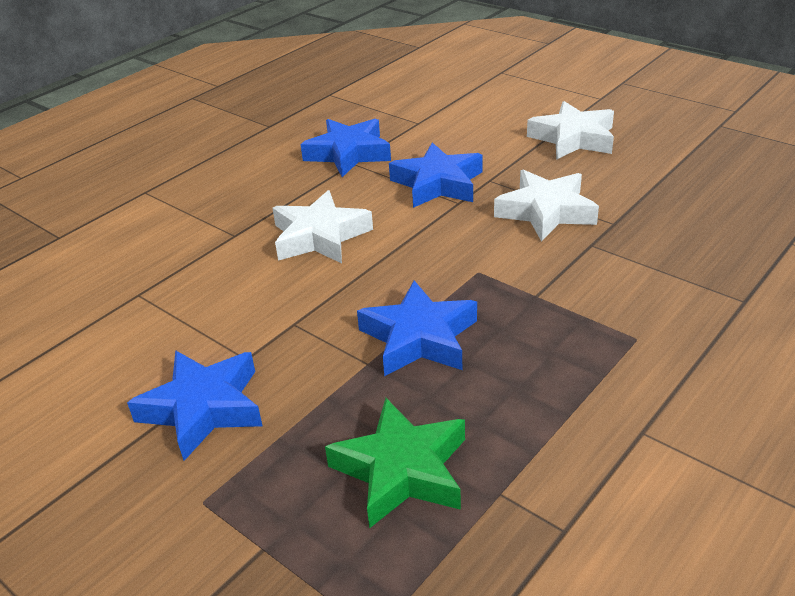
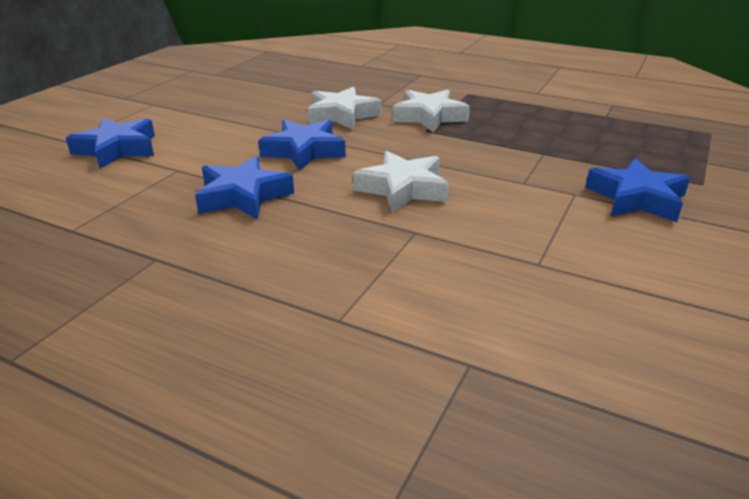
camera: 105 degrees left, 5 degrees down
green star [325,398,465,528] -> none
blue star [357,280,477,376] -> blue star moved to [66,118,155,169]
white star [527,101,614,160] -> white star moved to [393,90,470,132]

